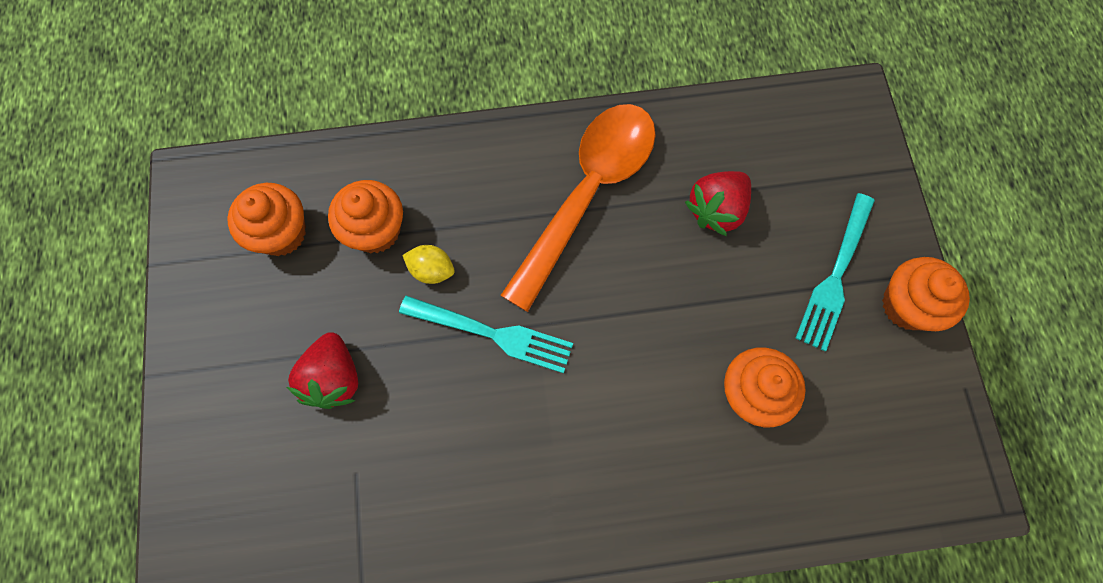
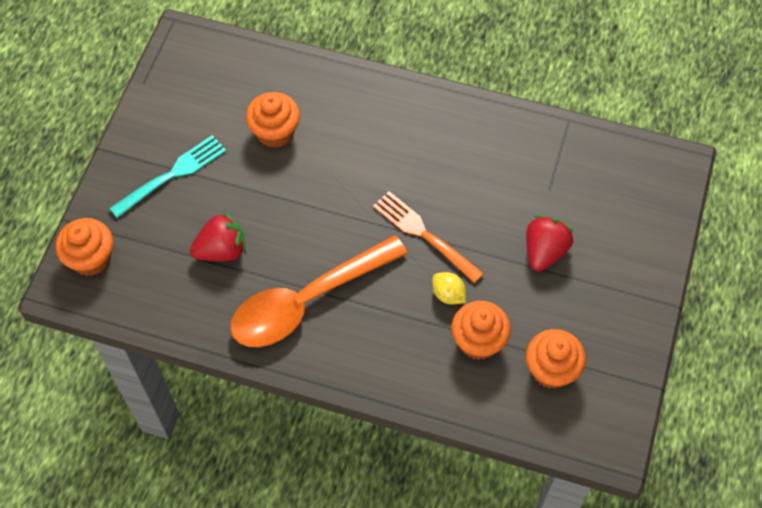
camera: 155 degrees left, 10 degrees down
turquoise fork [399,296,573,373] -> orange fork [373,191,484,283]
orange cupcake [882,257,970,331] -> orange cupcake moved to [55,218,113,276]

